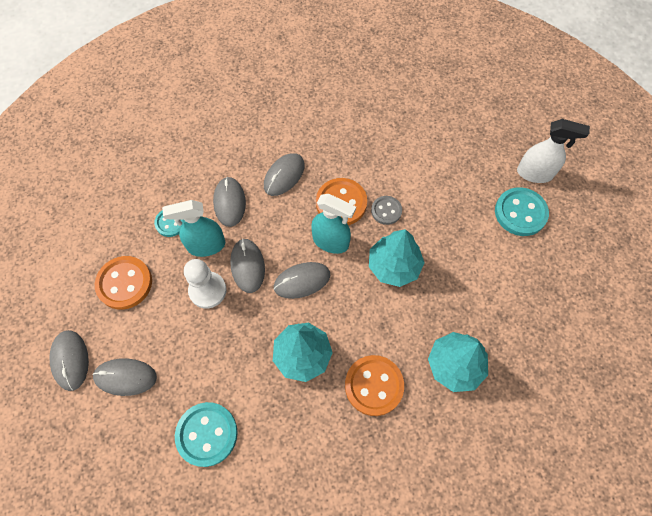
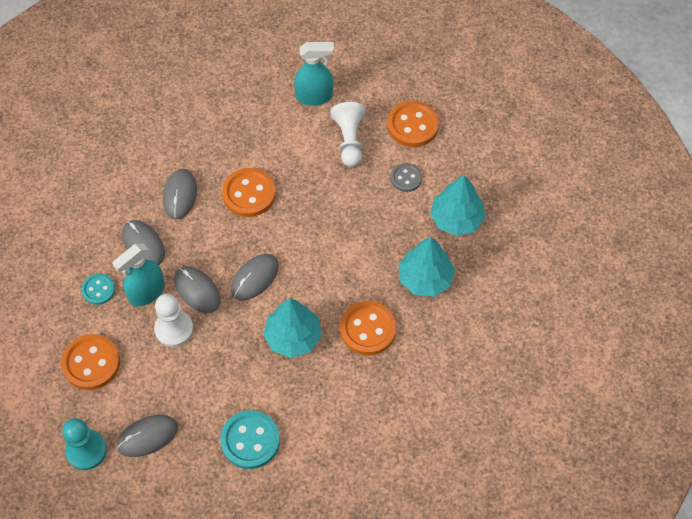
camera: 30 degrees left, 5 degrees down
grey mouse [49,330,89,391] -> turquoise pawn [62,418,107,470]
turquoise spray bottle [311,194,356,254] -> turquoise spray bottle moved to [294,42,334,106]
turquoise tree [369,229,425,287] -> turquoise tree moved to [430,175,485,236]
grey button [371,196,402,225] -> grey button moved to [391,163,422,192]
turquoise button [495,187,549,236] -> orange button [387,101,439,147]
white spray bottle [517,119,590,183] -> none
none -> white pawn [330,102,366,167]

